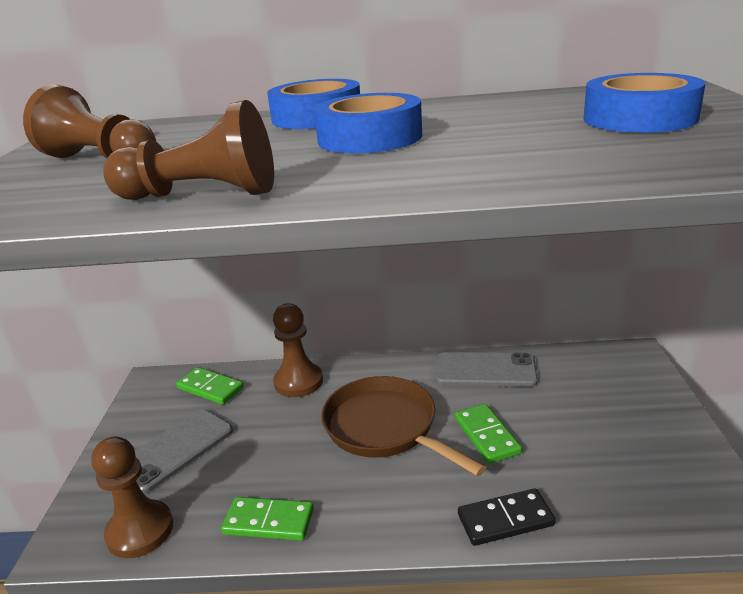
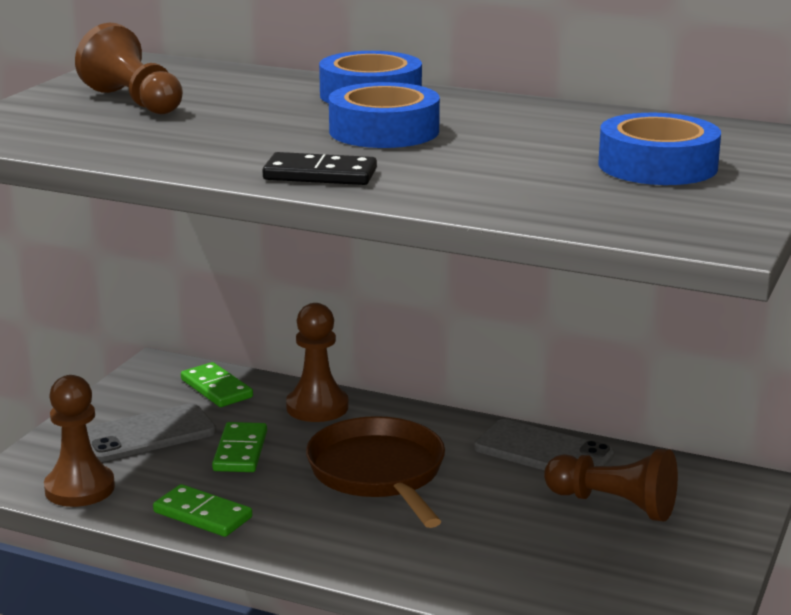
camera: 20 degrees right, 5 degrees down
brown pawn [103,100,274,200] -> brown pawn moved to [544,449,678,521]
green domino [455,404,522,464] -> green domino moved to [212,422,267,472]
black domino [458,488,556,546] -> black domino moved to [263,152,377,185]

